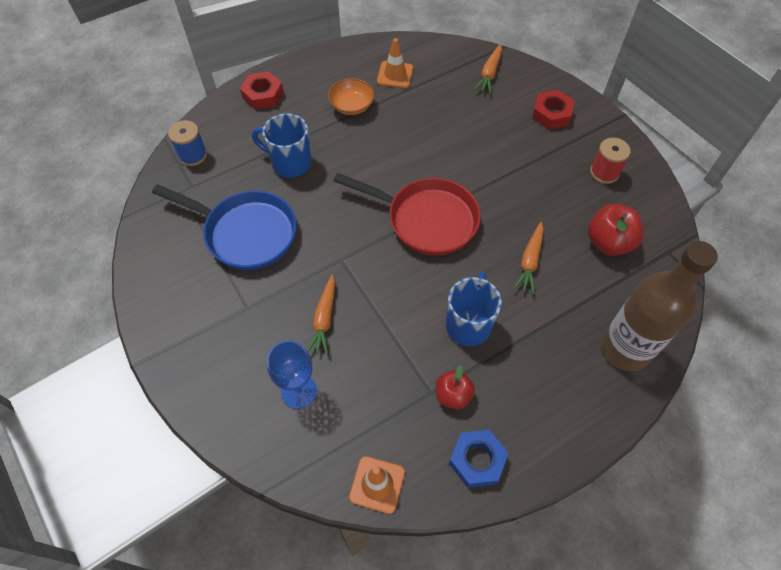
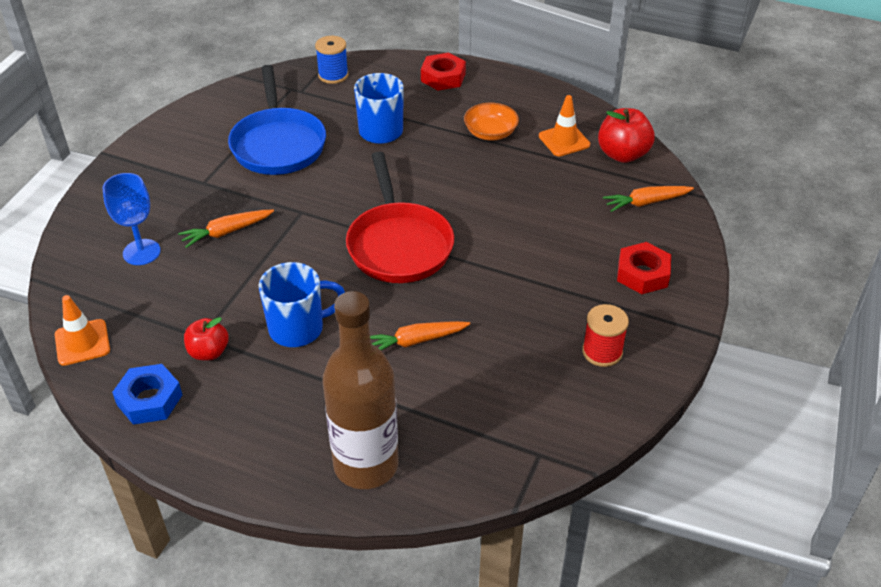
camera: 55 degrees right, 15 degrees down
red apple [588,204,644,256] -> red apple moved to [598,108,655,163]

